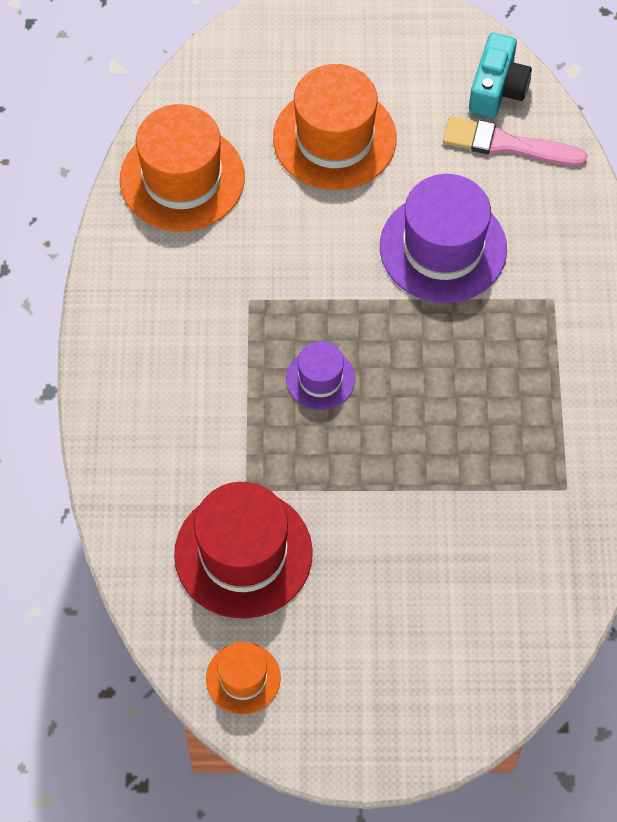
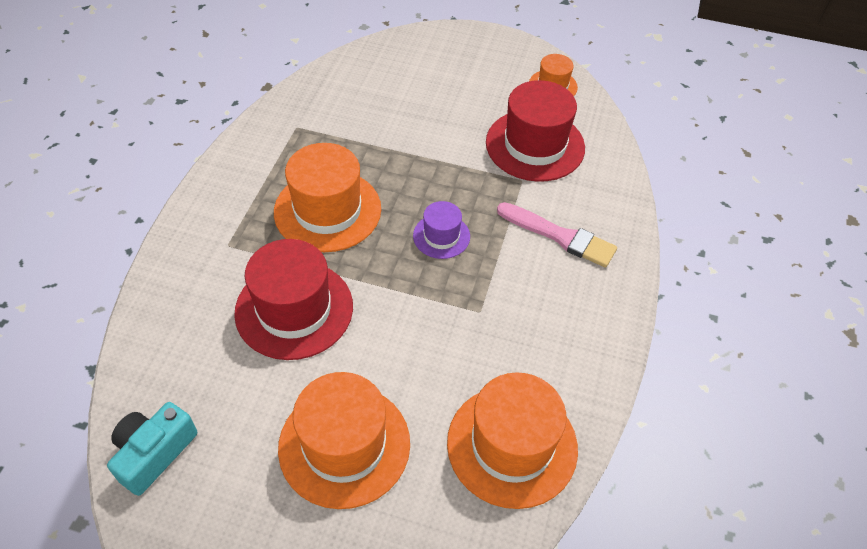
camera: 165 degrees left, 10 degrees down
purple hat [380,174,507,303] -> red hat [234,239,353,360]
pink brush [443,116,588,166] -> pink brush moved to [497,202,617,268]
none -> orange hat [274,143,381,252]

